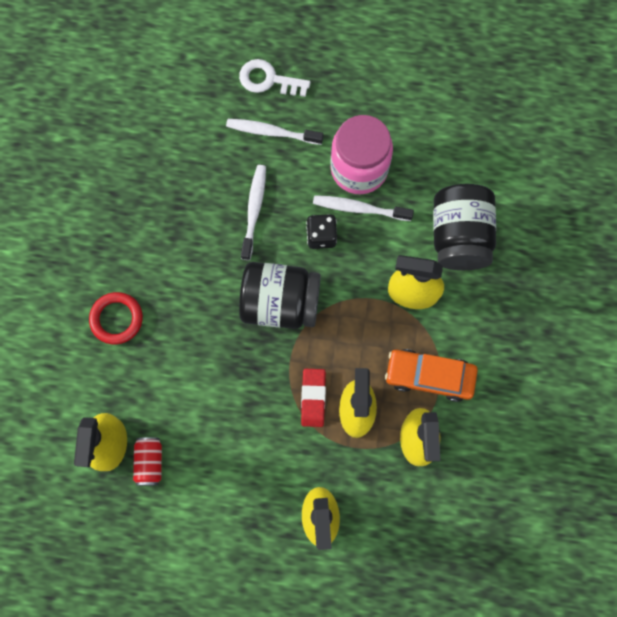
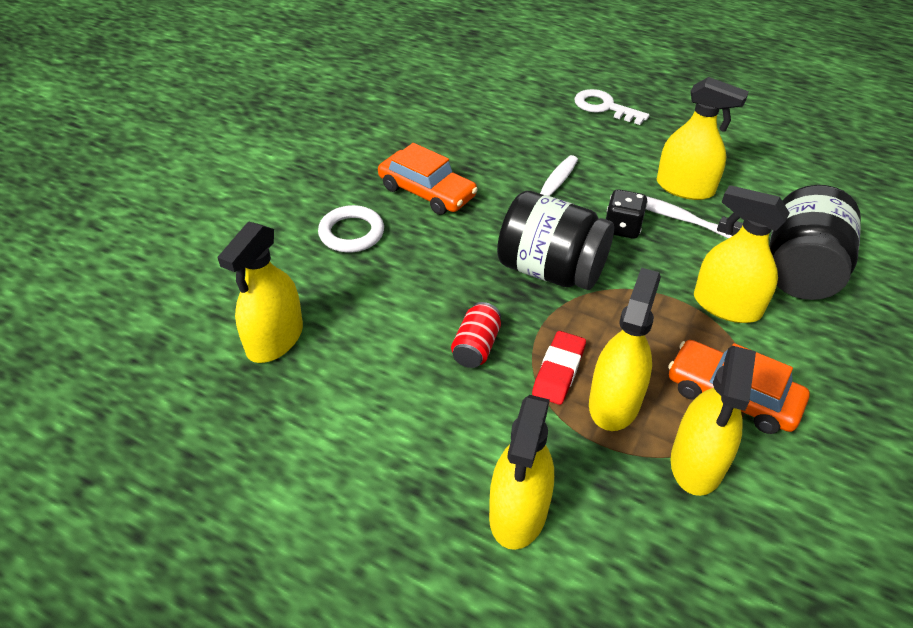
camera: 20 degrees right, 30 degrees down
red ring [89,292,143,344] -> white ring [318,205,384,253]
red can [133,437,162,486] -> red can moved to [451,302,501,368]
white toothbrush [226,119,324,145] -> none
pink jar [330,115,393,194] -> yellow spray bottle [657,77,749,200]
none -> orange car [378,143,478,215]

